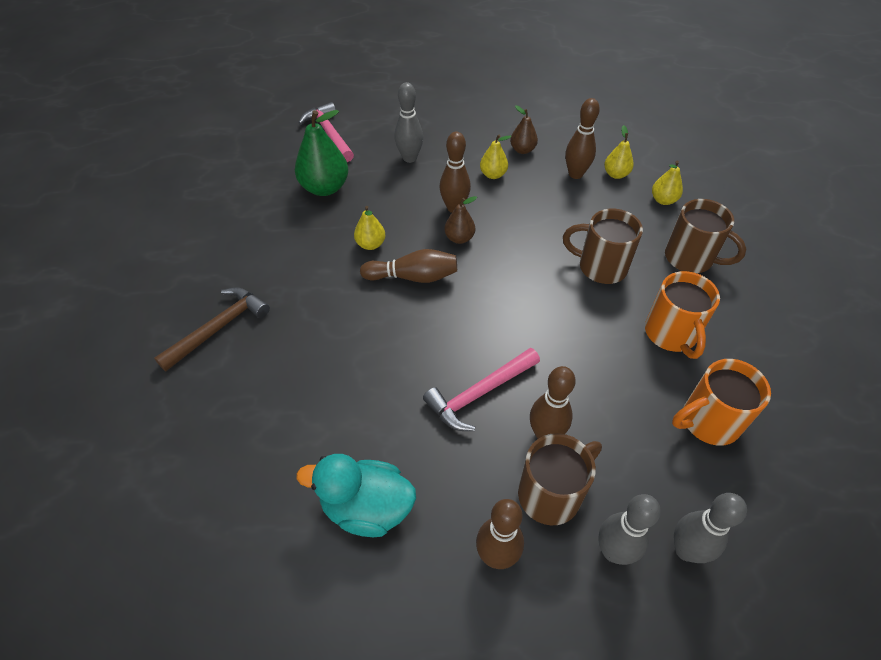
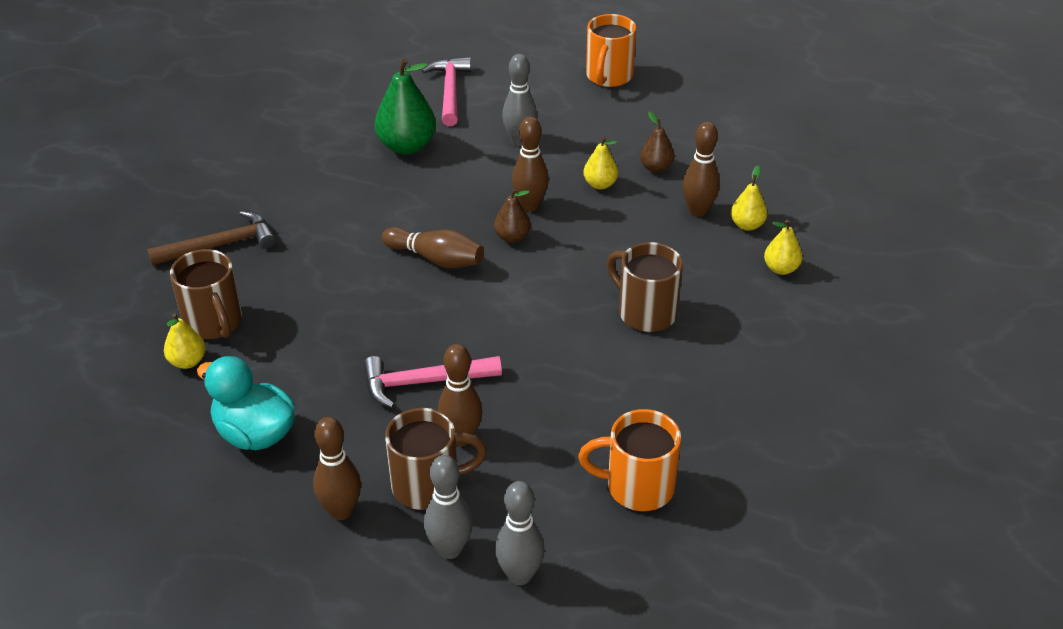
camera: 25 degrees right, 10 degrees down
yellow pear [354,206,386,250] -> yellow pear moved to [164,313,206,369]
orange mug [645,271,720,359] -> orange mug moved to [586,14,636,87]
brown mug [665,199,746,273] -> brown mug moved to [170,249,242,339]

